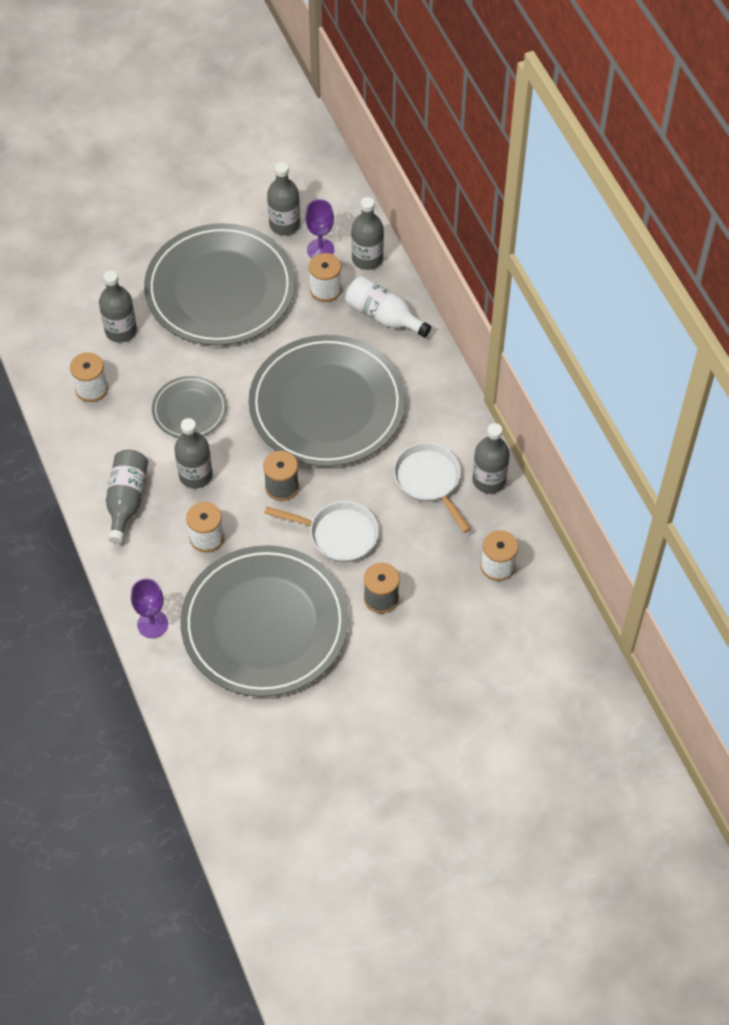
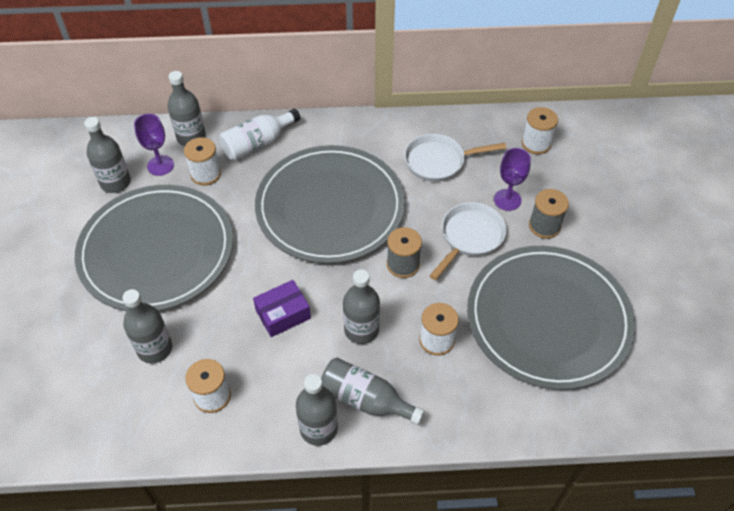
camera: 70 degrees left, 5 degrees down
purple goblet [131,579,168,638] -> purple goblet moved to [494,148,531,211]
grey plate [152,376,227,438] -> purple box [253,280,311,337]
grey bottle [472,423,510,494] -> grey bottle moved to [296,374,338,446]

